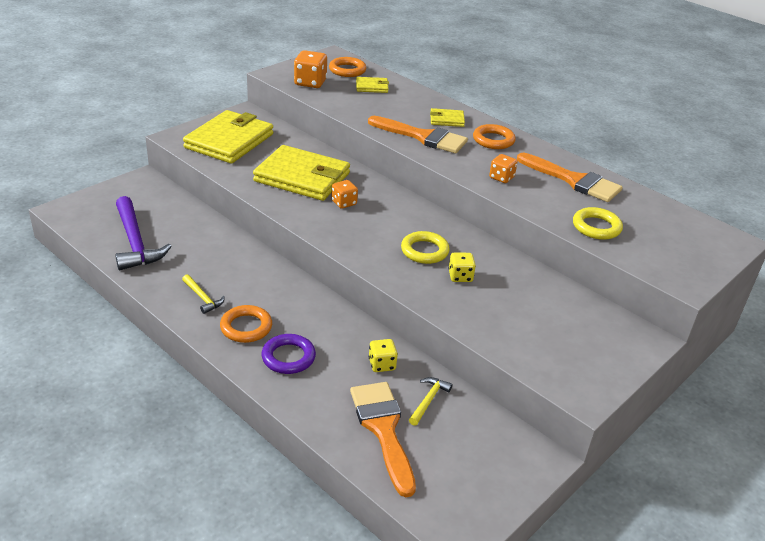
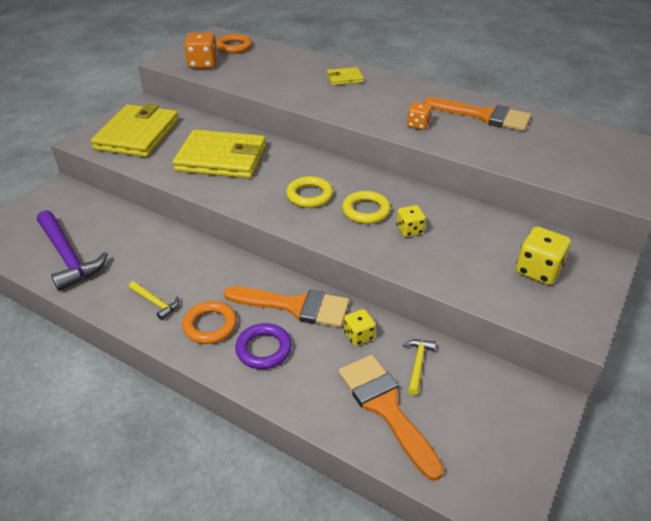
camera: 10 degrees left, 5 degrees up
orange dice [331,180,358,208] -> none
yellow wallet [356,77,389,93] -> none
orange brush [368,116,468,153] -> orange brush moved to [224,286,349,327]
orange ring [473,124,516,149] -> none
yellow ring [573,207,623,240] -> yellow ring moved to [286,176,333,208]
none -> yellow dice [516,226,571,285]

